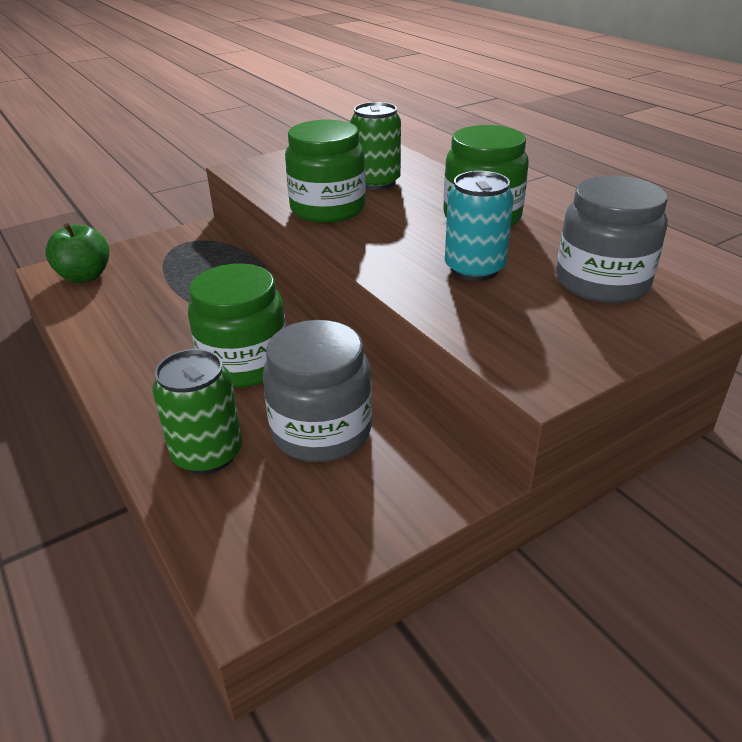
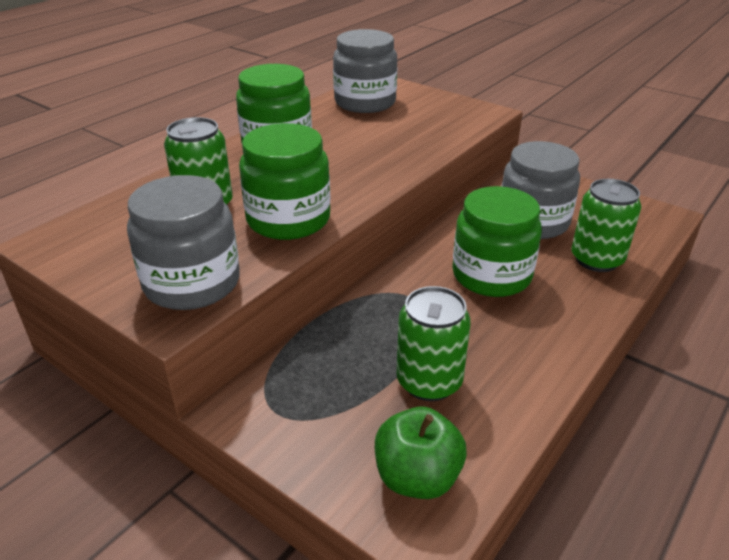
camera: 110 degrees left, 0 degrees up
turquoise can [445,171,514,281] -> none
none -> grey jar [127,175,240,310]
none -> green can [397,286,471,401]

